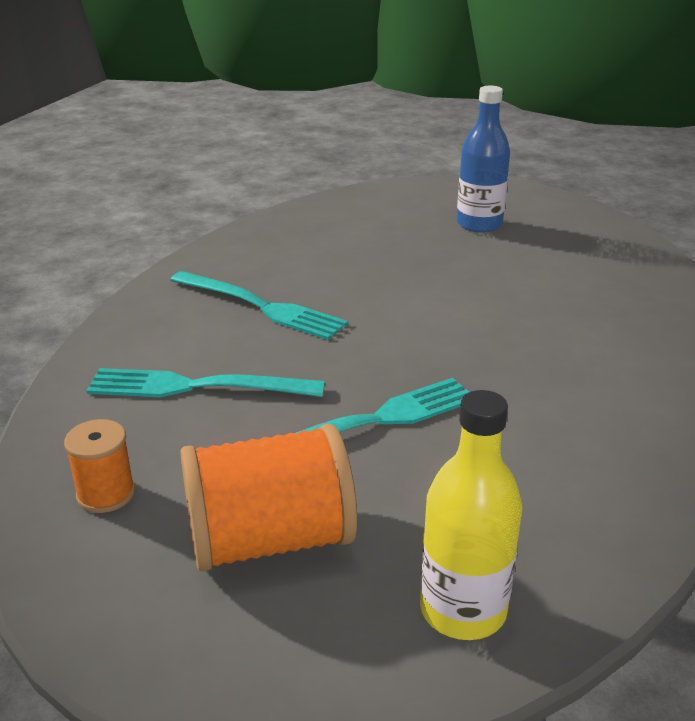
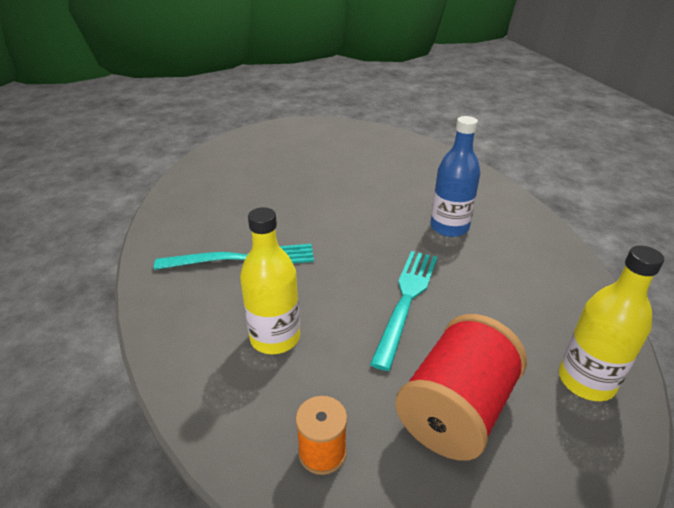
camera: 40 degrees left, 5 degrees up
turquoise fork [86,368,325,397] -> yellow bottle [240,207,300,354]
orange spool [180,424,357,571] -> red spool [395,314,527,461]
blue bottle [457,86,510,233] -> blue bottle moved to [431,116,480,237]

